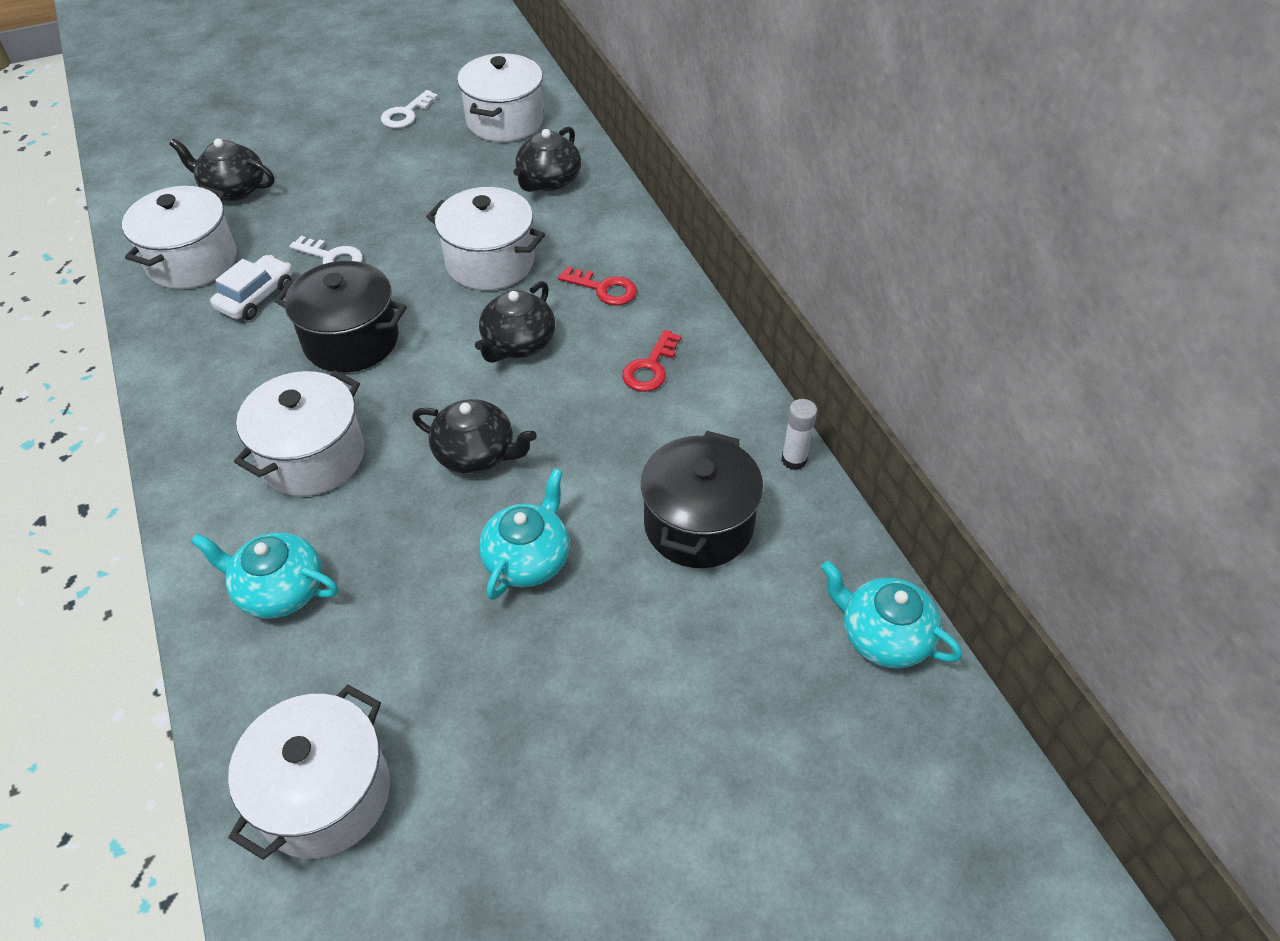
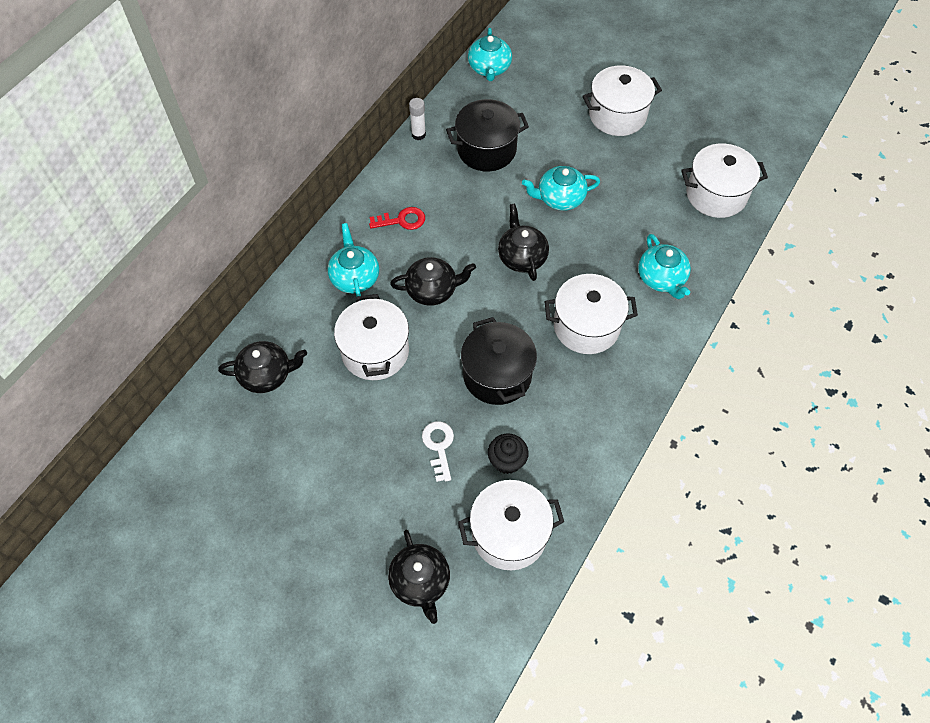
camera: 125 degrees left, 10 degrees up
white car [210,255,292,320] -> black cupcake [488,434,529,474]
white key [381,90,438,128] -> none
white pot [457,53,544,142] -> white pot moved to [582,65,662,136]
red key [558,266,637,305] -> turquoise teapot [328,223,379,301]

